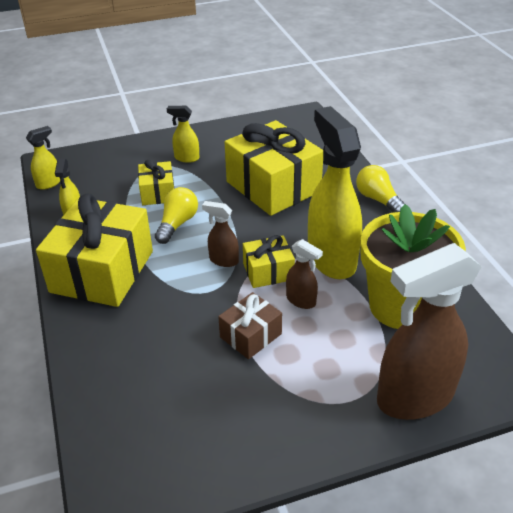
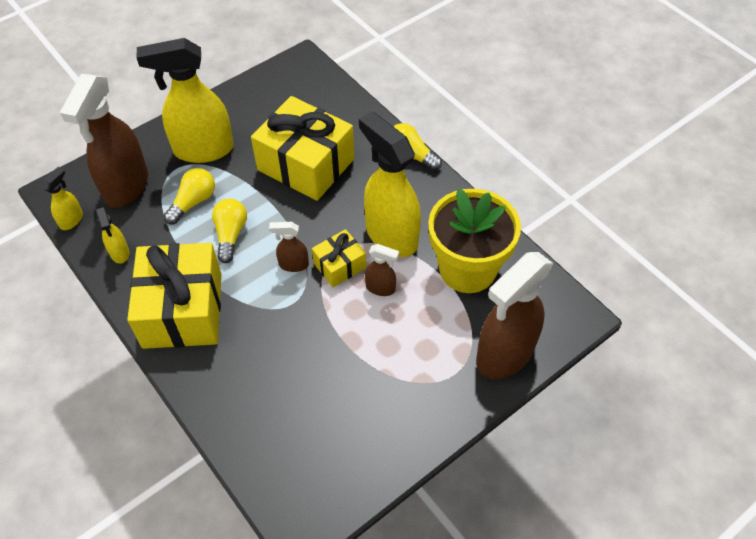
camera: 20 degrees left, 15 degrees up
yellow gift [138,160,174,205] -> yellow light bulb [164,168,215,224]
yellow spray bottle [167,106,199,163] -> yellow spray bottle [136,38,234,163], size x2.21
brown gift [218,292,282,359] -> none
none -> brown spray bottle [60,74,148,208]

